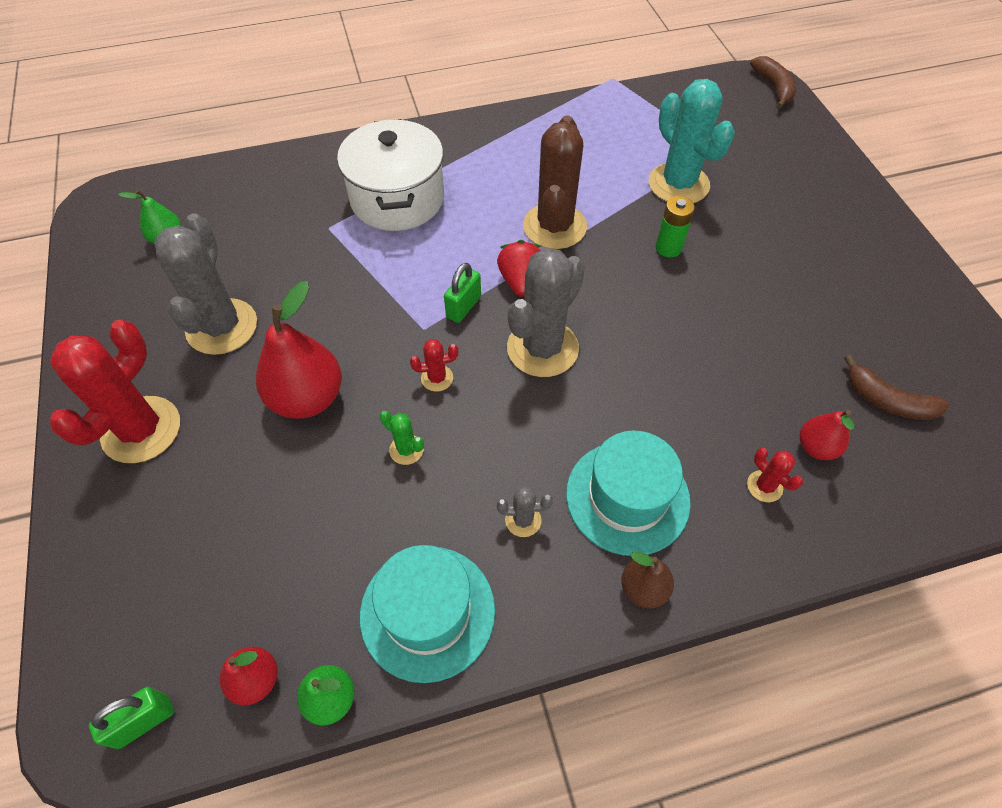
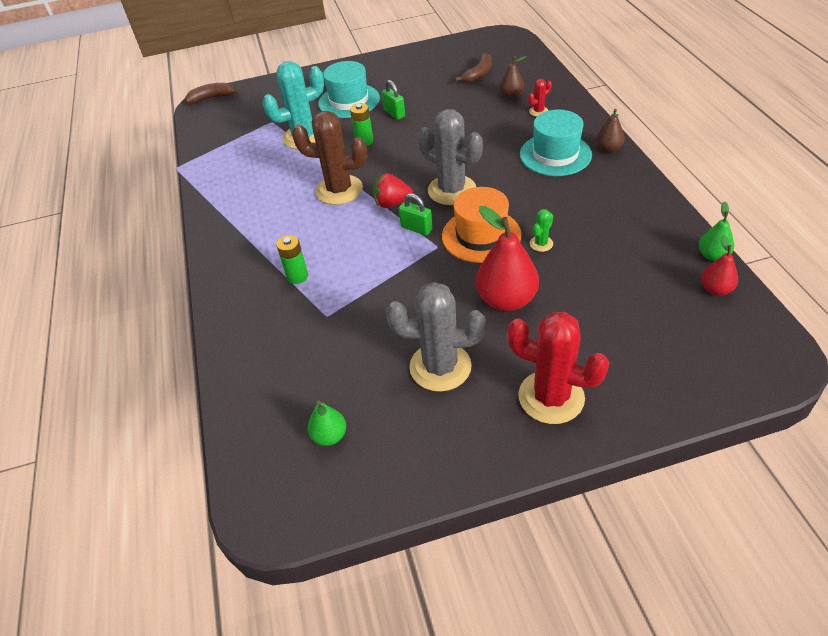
camera: 85 degrees left, 10 degrees down
green padlock [89,687,174,749] -> green padlock moved to [381,80,405,120]
white pot [337,119,444,231] -> green battery [276,235,308,284]
turquoise hat [360,545,495,683] -> turquoise hat moved to [318,61,380,118]
red cactus [410,339,458,392] -> orange hat [442,187,521,263]
grey cactus [497,486,553,537] -> none
red pear [800,410,854,460] -> brown pear [500,56,526,99]

